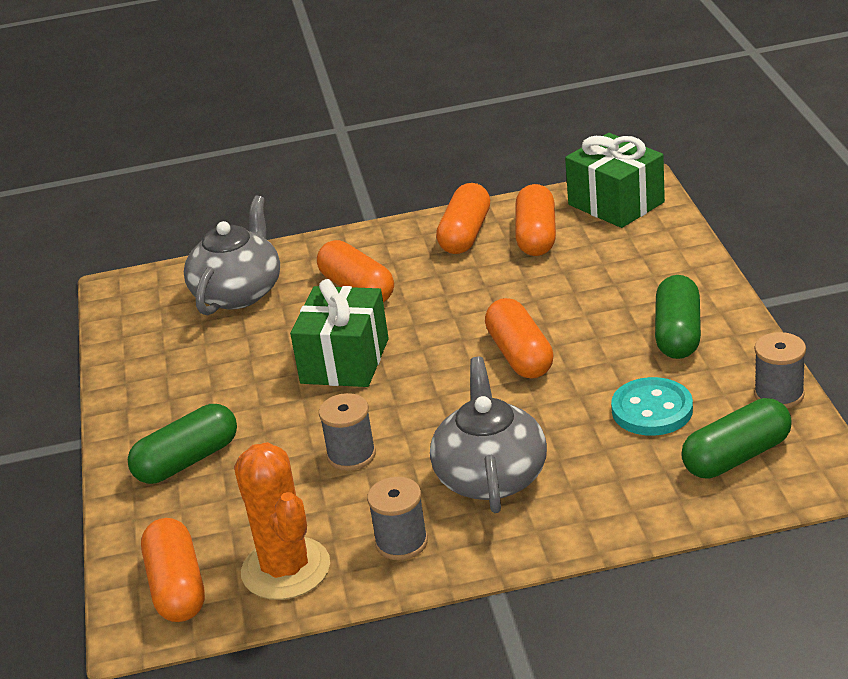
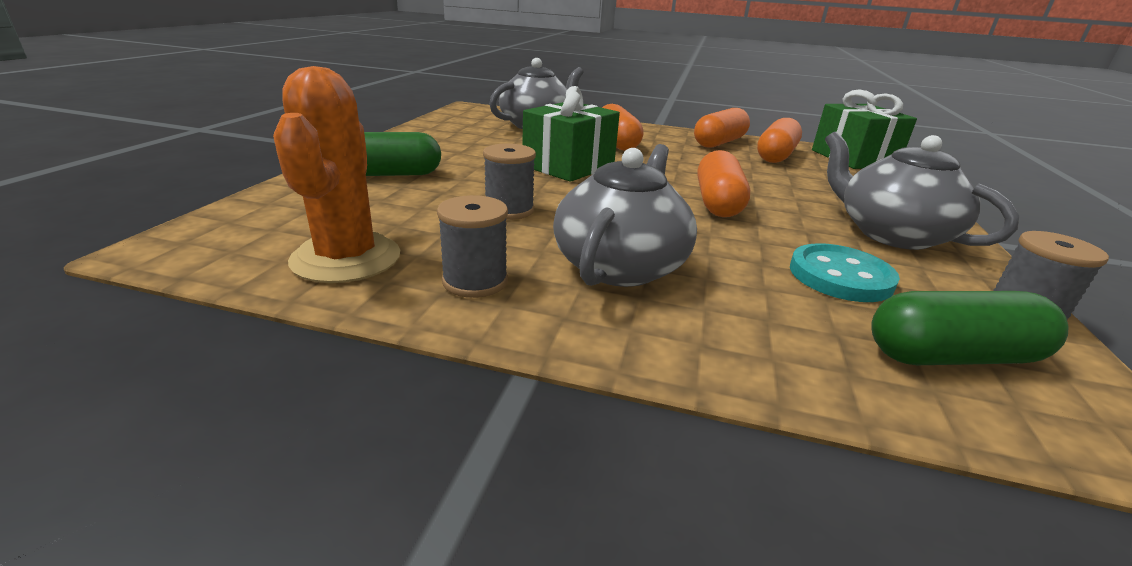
camera: 20 degrees right, 5 degrees down
orange capsule [141,518,205,622] -> none
green capsule [655,275,701,359] -> grey teapot [825,132,1020,250]

